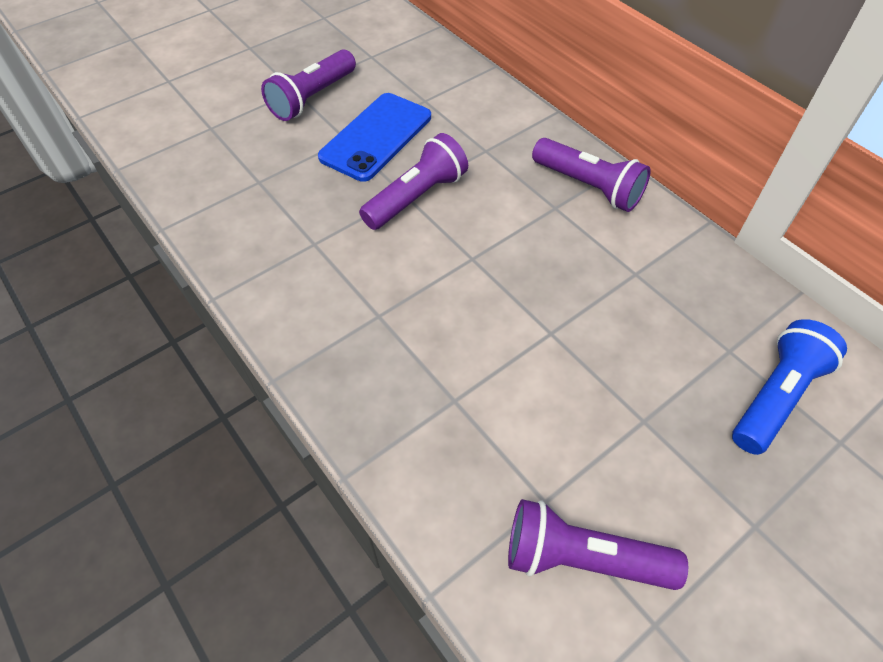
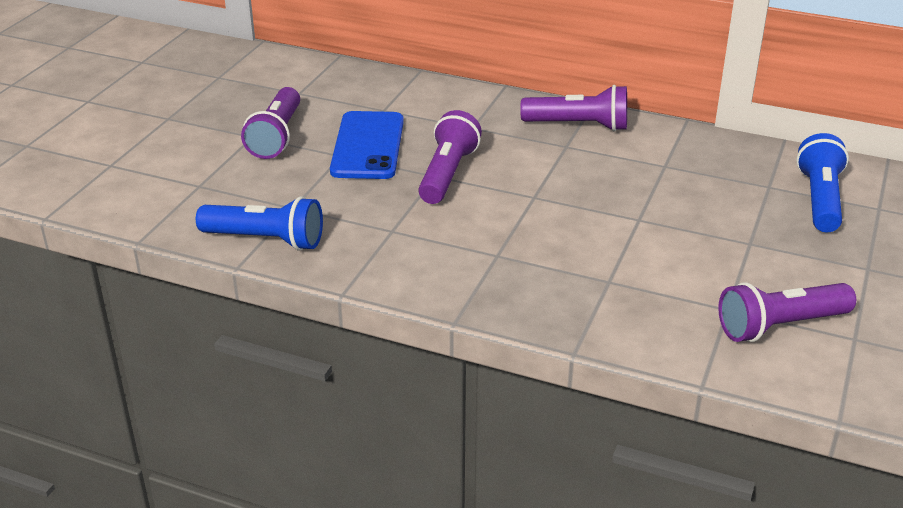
camera: 30 degrees left, 20 degrees down
none -> blue flashlight [196,196,323,251]

